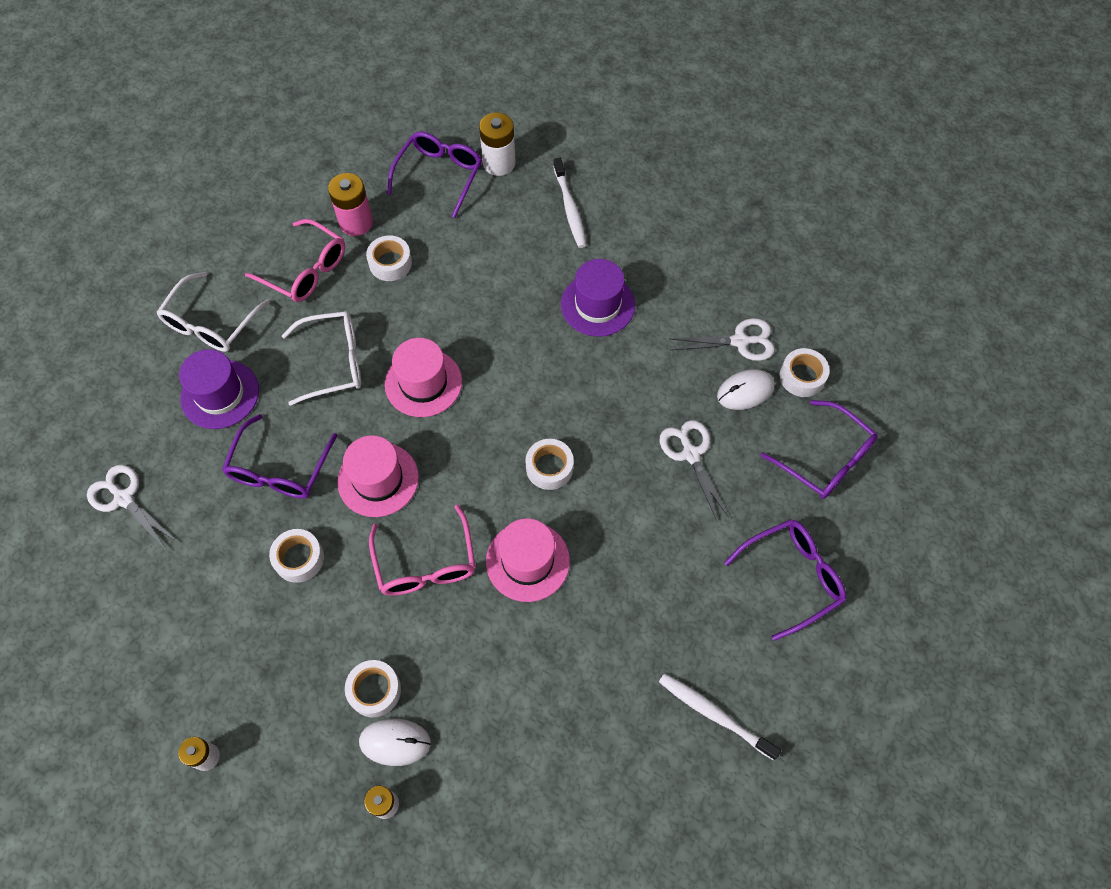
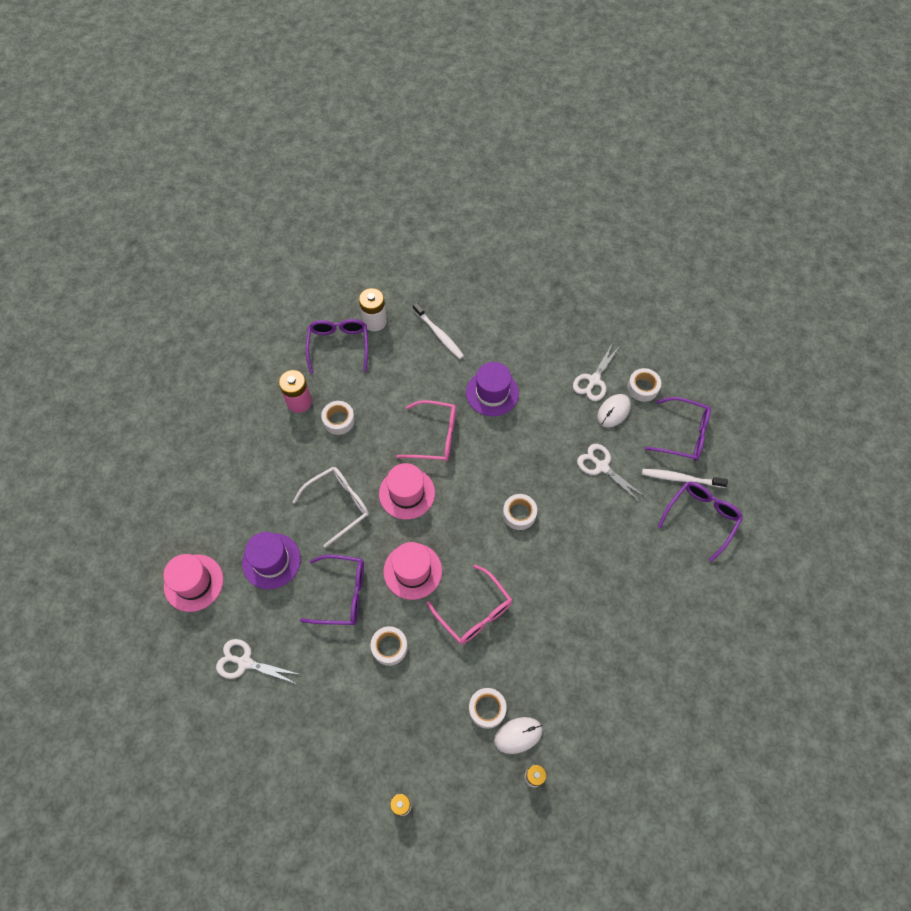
camera: 25 degrees left, 0 degrees up
white glasses [156,272,270,352] -> none
purple glasses [222,414,338,499] -> purple glasses turned 75 degrees counterclockwise [300,555,364,625]
pink glasses [245,219,345,302] -> pink glasses moved to [396,400,456,461]
pink hat [486,518,570,602] -> pink hat moved to [163,554,223,612]
white toothbrush [659,673,781,761] -> white toothbrush moved to [642,469,728,488]
white scissors [671,318,775,361] -> white scissors turned 150 degrees clockwise [573,344,620,401]

